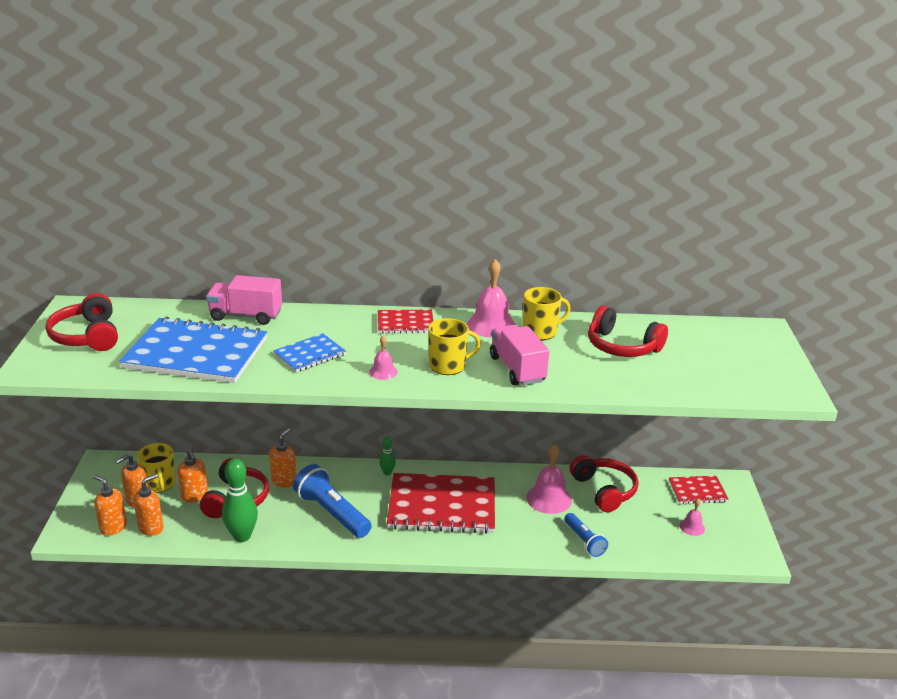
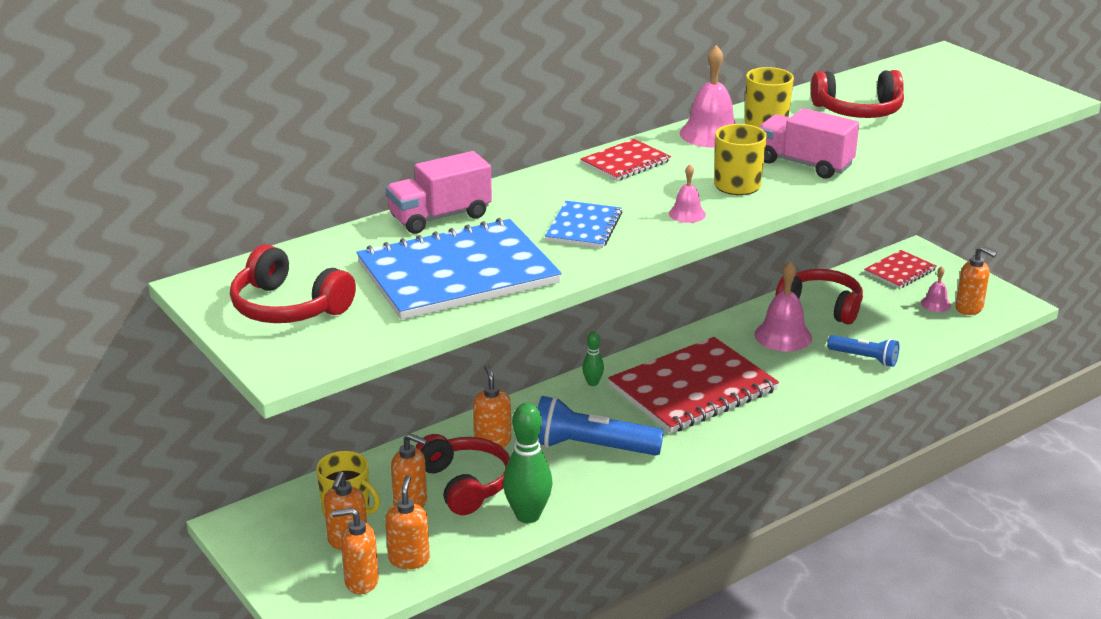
camera: 35 degrees left, 0 degrees up
none -> orange soap dispenser [955,246,997,315]

